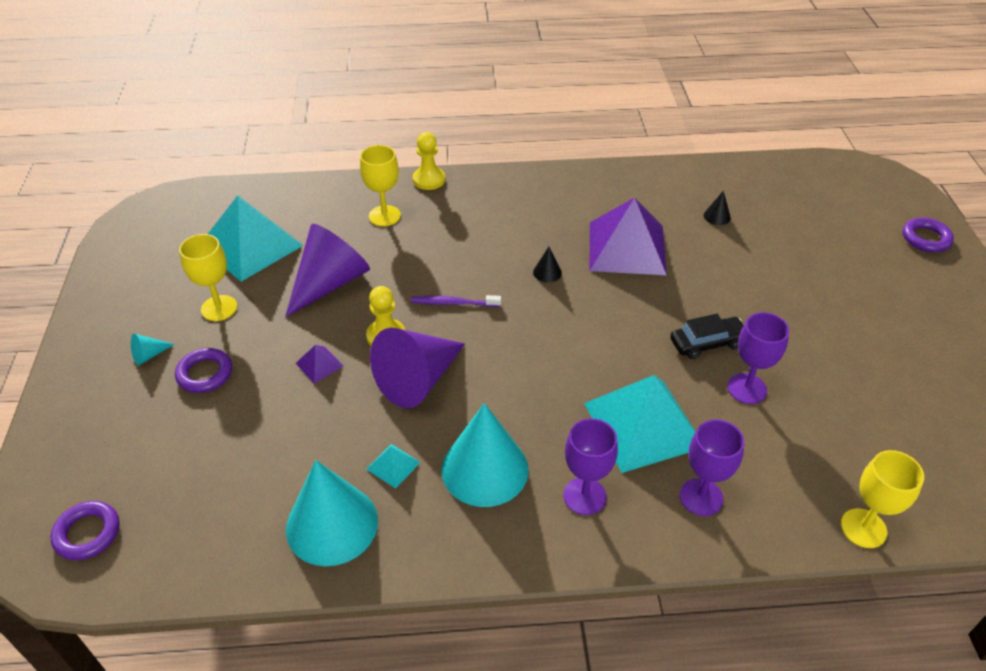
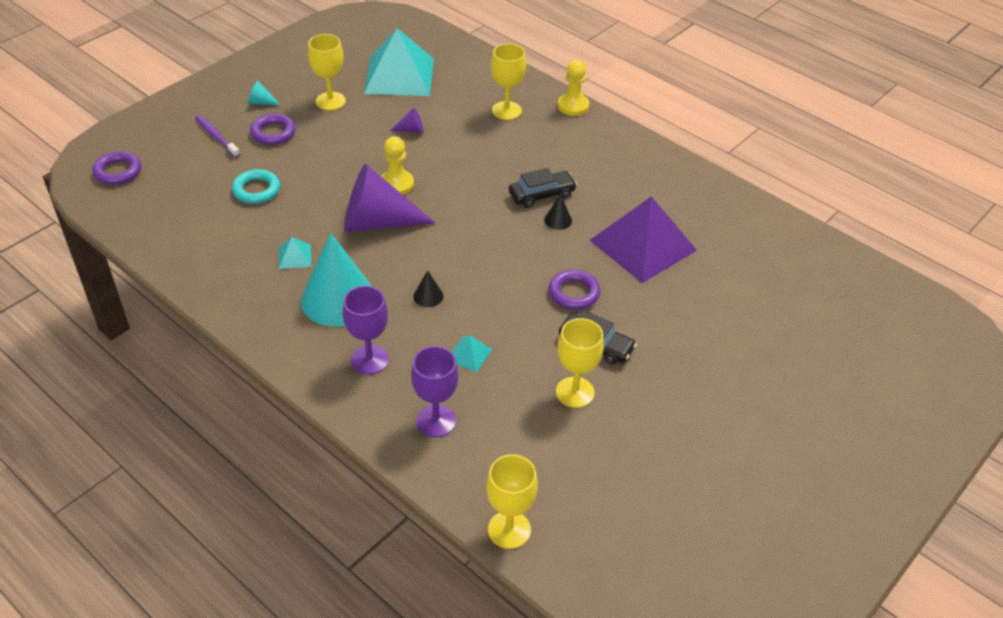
camera: 45 degrees right, 0 degrees up
purple cone [285,224,370,317] -> purple cone [390,108,423,132], size x0.41
turquoise cone [286,460,378,566] -> none
purple pyramid [295,345,344,384] -> none
purple toothbrush [411,295,501,307] -> purple toothbrush moved to [195,115,240,158]
turquoise pyramid [584,375,696,473] -> turquoise pyramid [452,335,492,372], size x0.41
black cone [703,190,731,225] -> black cone moved to [413,270,443,307]
purple goblet [727,312,789,404] -> yellow goblet [556,318,604,408]
purple ring [903,218,954,252] -> purple ring moved to [549,270,600,310]
none -> turquoise ring [232,169,280,204]
none -> black car [509,168,577,208]

